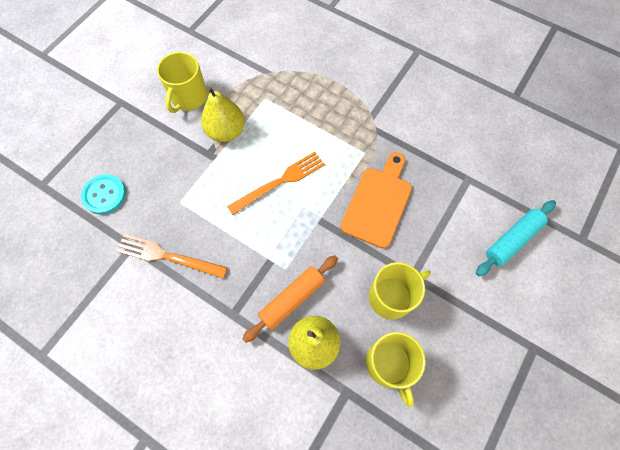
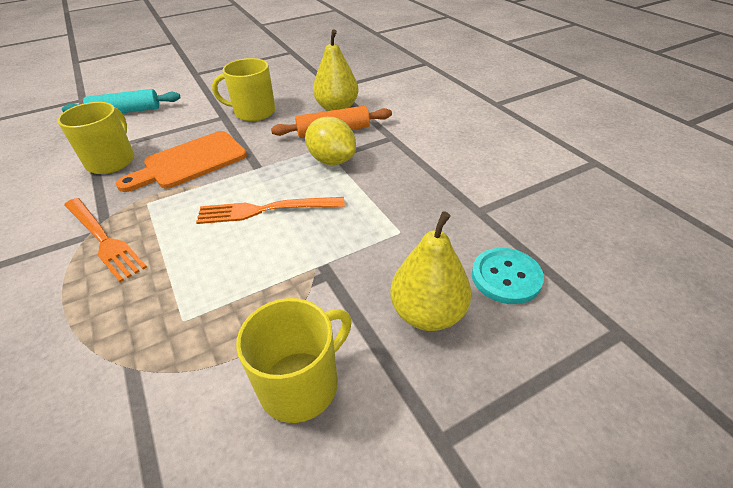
camera: 150 degrees left, 25 degrees down
orange fork [116,234,228,279] -> orange fork moved to [64,198,147,283]
yellow pear [201,87,245,142] -> yellow pear moved to [390,211,471,331]
yellow mug [366,332,426,407] -> yellow mug moved to [57,102,134,174]
none -> yellow lemon [305,117,356,165]

